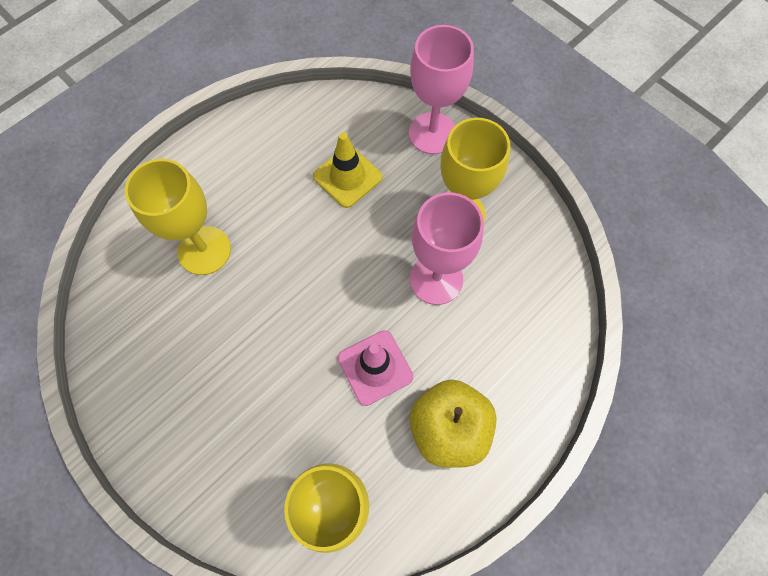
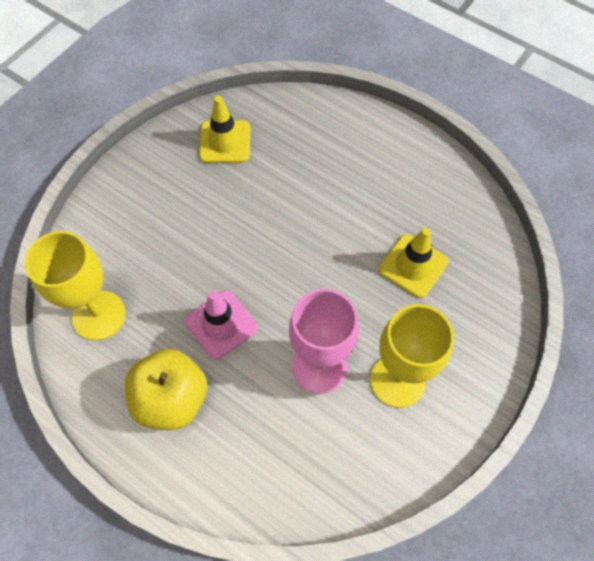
camera: 80 degrees right, 5 degrees down
yellow goblet [125,159,231,275] -> none
pink goblet [409,25,474,154] -> none
none -> yellow traffic cone [199,96,250,163]

